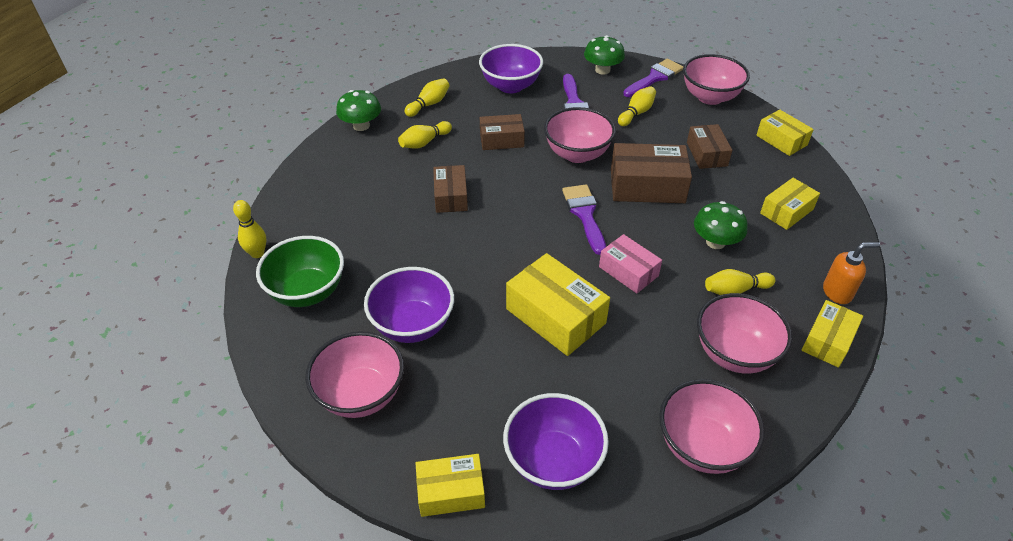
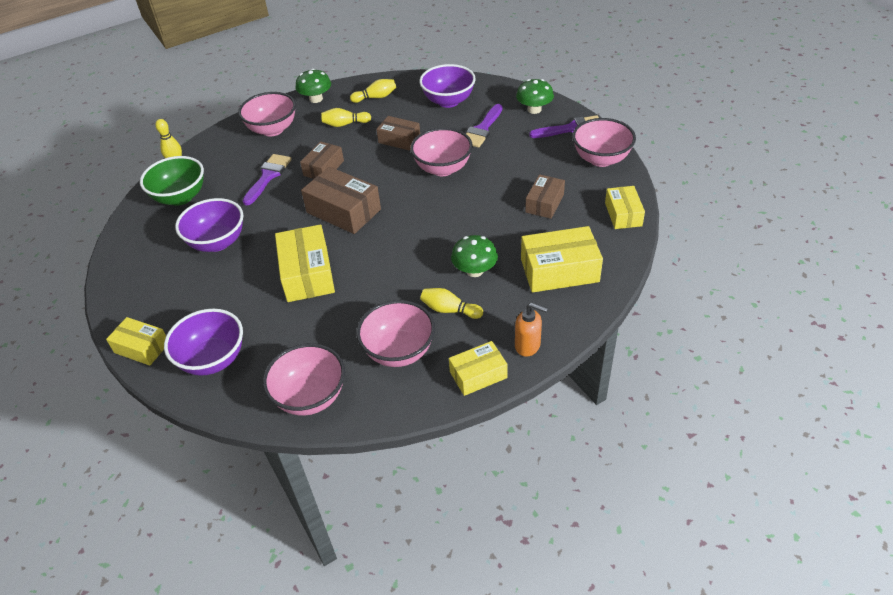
camera: 35 degrees right, 0 degrees up
pink bowl [305,331,404,418] -> pink bowl moved to [238,92,296,137]
purple brush [562,184,606,255] -> purple brush moved to [242,154,292,205]
pink box [599,234,662,294] -> none
brown box [611,143,692,203] -> brown box moved to [301,167,381,234]
yellow bowling pin [618,86,656,126] -> none
yellow box [760,178,820,230] -> yellow box [521,226,603,292], size x1.60

